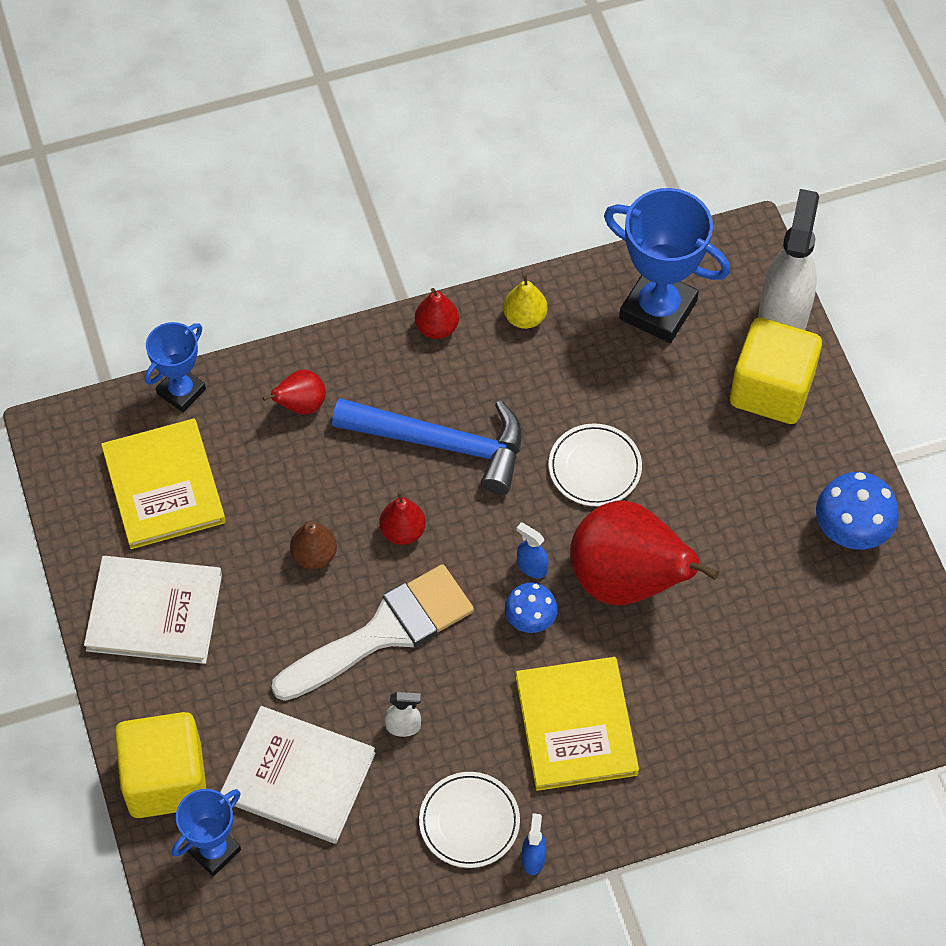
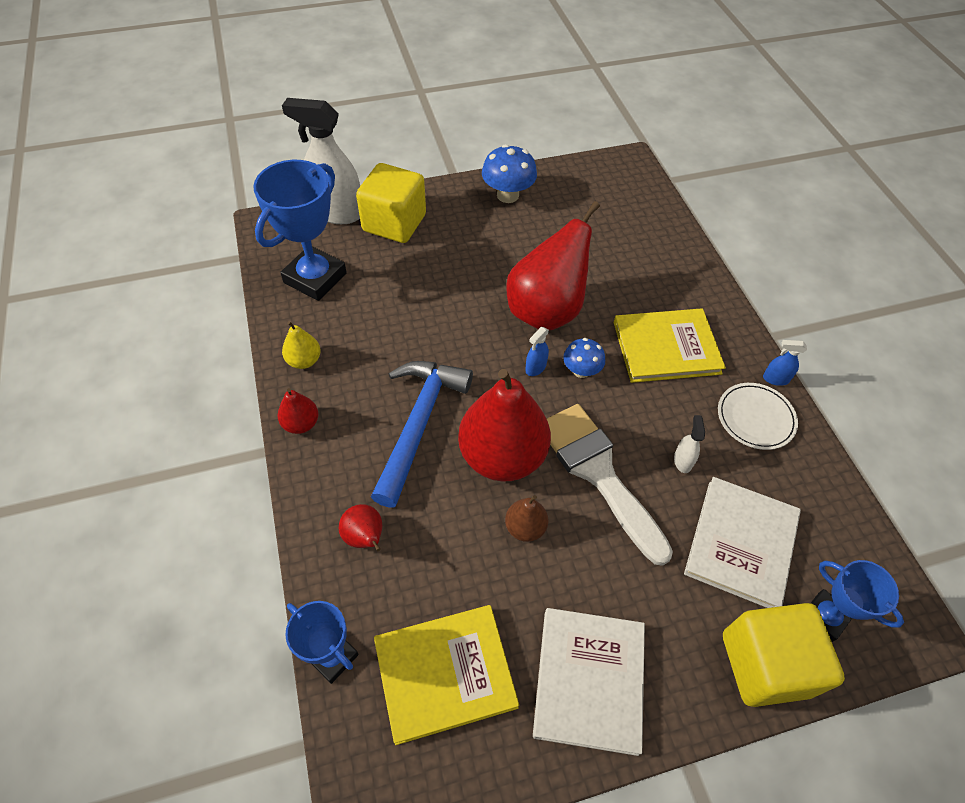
camera: 90 degrees left, 5 degrees down
red pear [379,491,426,545] -> red pear [458,369,551,481], size x2.22
white plate [549,423,642,506] -> none

